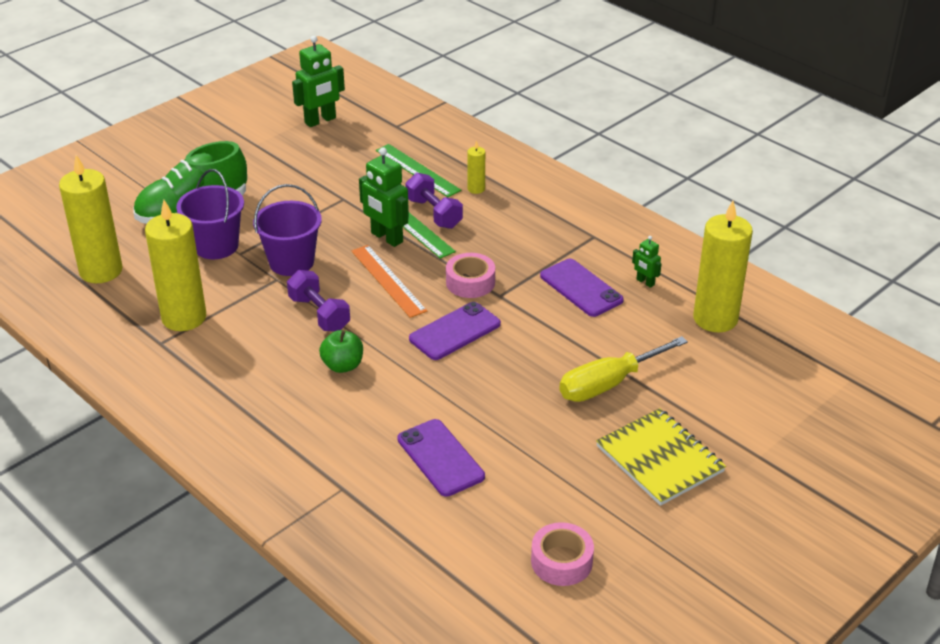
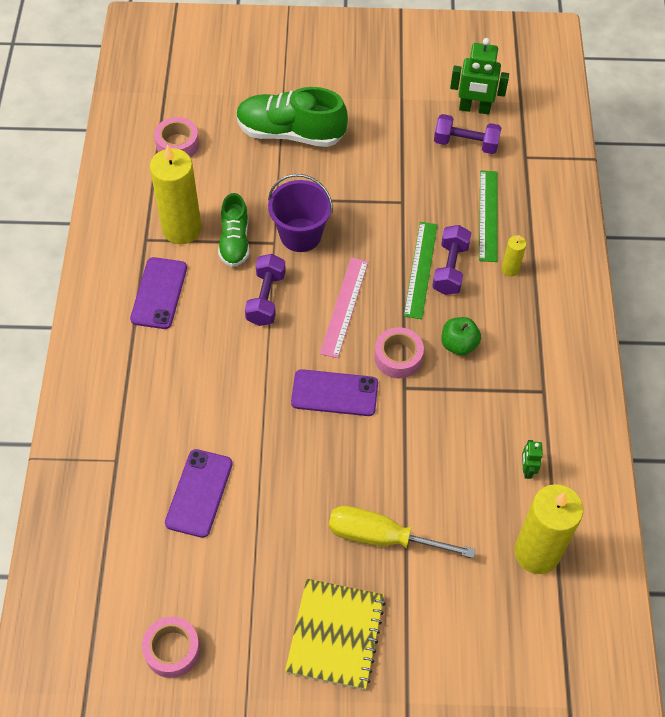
camera: 45 degrees right, 20 degrees up
yellow candle [59,155,123,283] -> pink tape [154,117,199,157]
purple bucket [176,169,244,259] -> none
green apple [319,330,363,373] -> green apple moved to [441,317,481,355]
orange ruler [352,245,428,318] -> pink ruler [320,257,368,358]
green robot [359,147,409,247] -> none
purple phone [540,259,624,317] -> purple phone moved to [130,257,187,329]
none -> green shoe [218,193,250,267]
none -> purple dumbbell [434,114,501,154]

